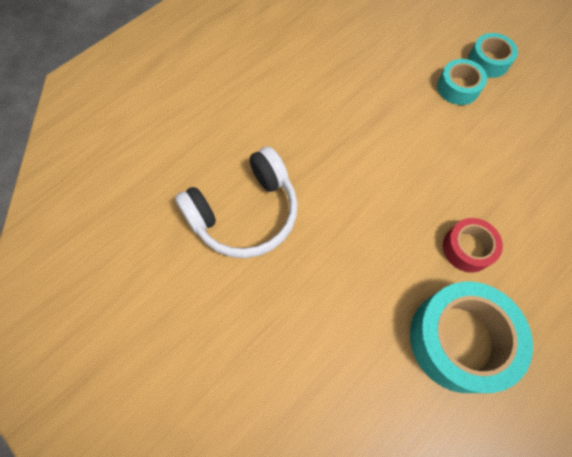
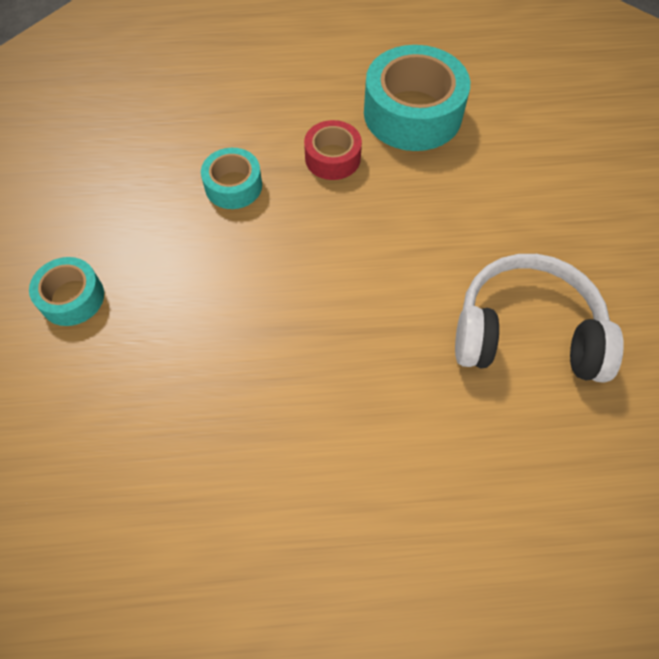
camera: 140 degrees left, 5 degrees down
turquoise tape [437,59,487,105] -> turquoise tape moved to [201,148,262,209]

